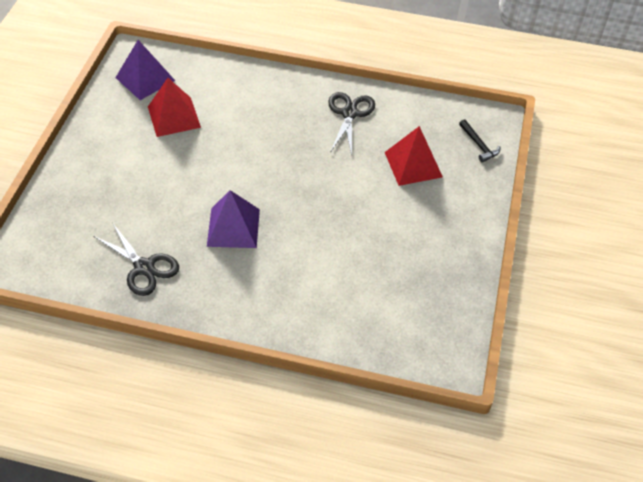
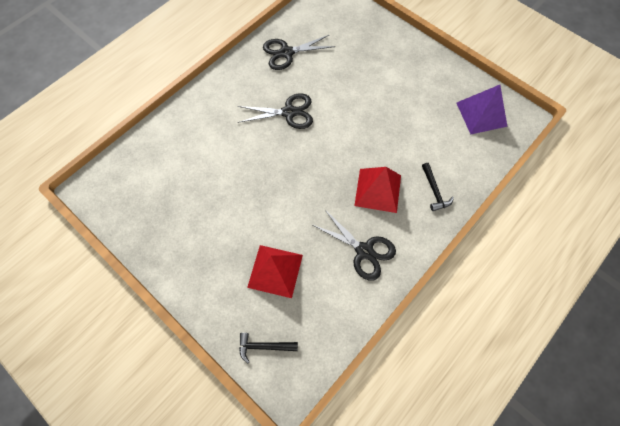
camera: 120 degrees right, 15 degrees up
red pyramid [148,78,201,137] -> red pyramid moved to [354,167,401,213]
purple pyramid [207,190,260,248] -> black scissors [238,93,313,129]
none -> black hammer [422,163,454,211]

